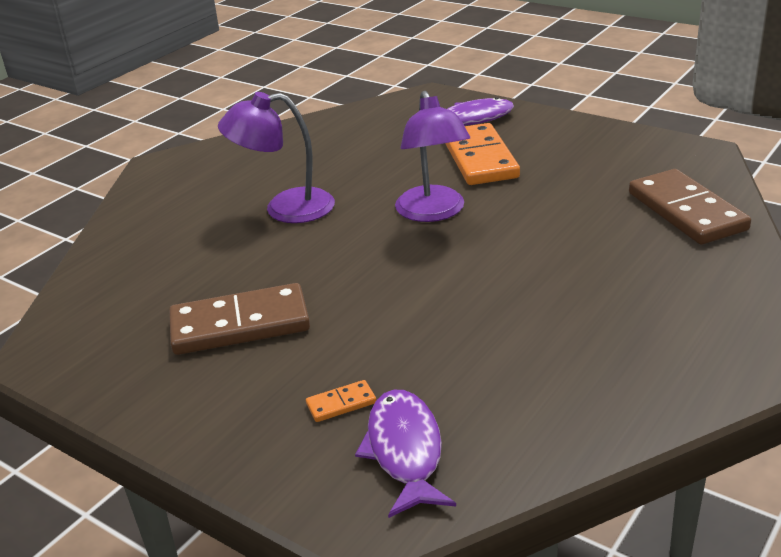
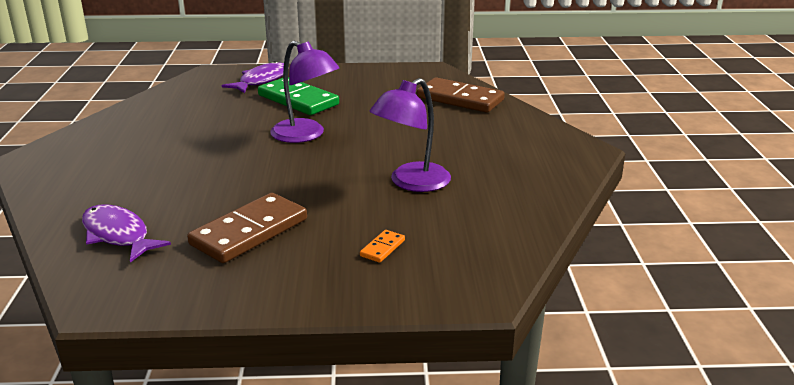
camera: 40 degrees left, 5 degrees down
purple lamp [218,92,335,223] -> purple lamp moved to [370,78,451,192]
purple fish [355,390,456,518] -> purple fish moved to [82,205,171,263]
orange domino [445,123,520,185] -> green domino [258,77,339,115]

